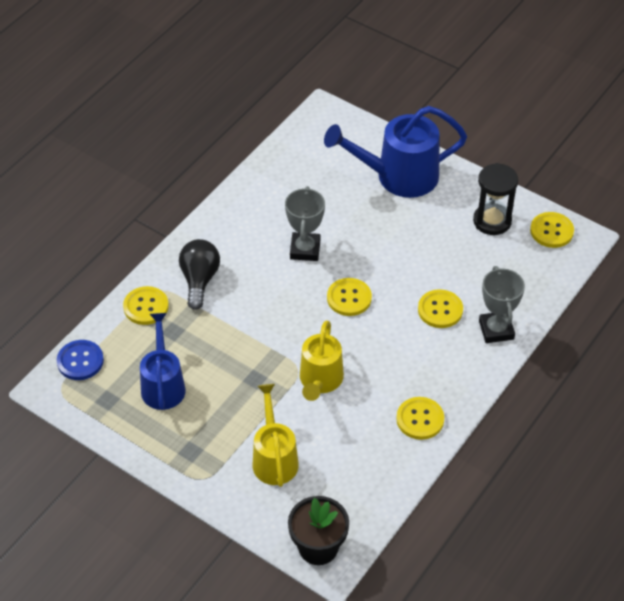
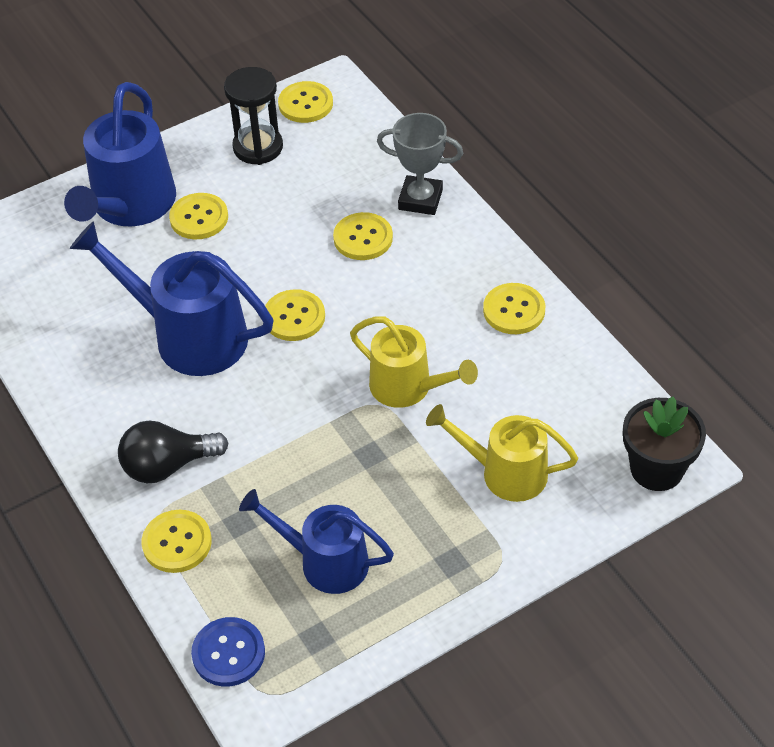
camera: 65 degrees left, 0 degrees up
black light bulb [179,239,220,310] -> black light bulb turned 45 degrees counterclockwise [118,421,228,483]
grey trophy [285,186,325,261] -> blue watering can [70,221,273,376]
none -> yellow button [169,193,228,239]

